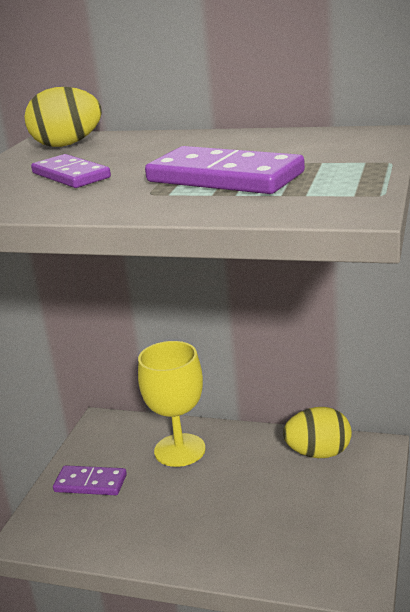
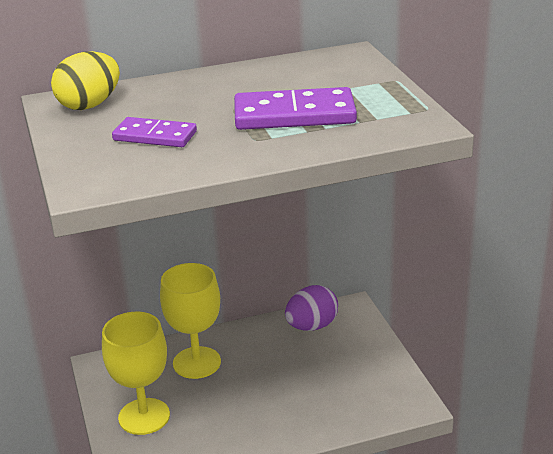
camera: 35 degrees left, 5 degrees up
purple domino [53,465,127,495] -> yellow goblet [102,312,170,435]
yellow egg [283,407,352,458] -> purple egg [285,285,338,331]

